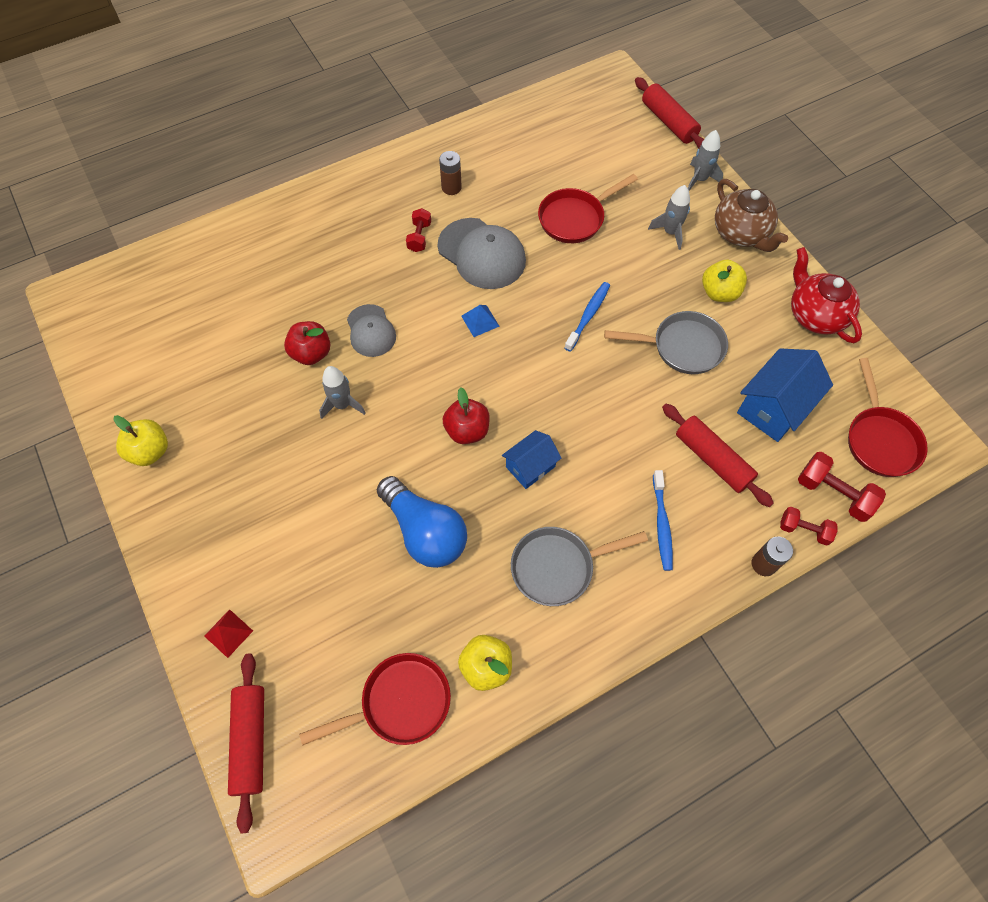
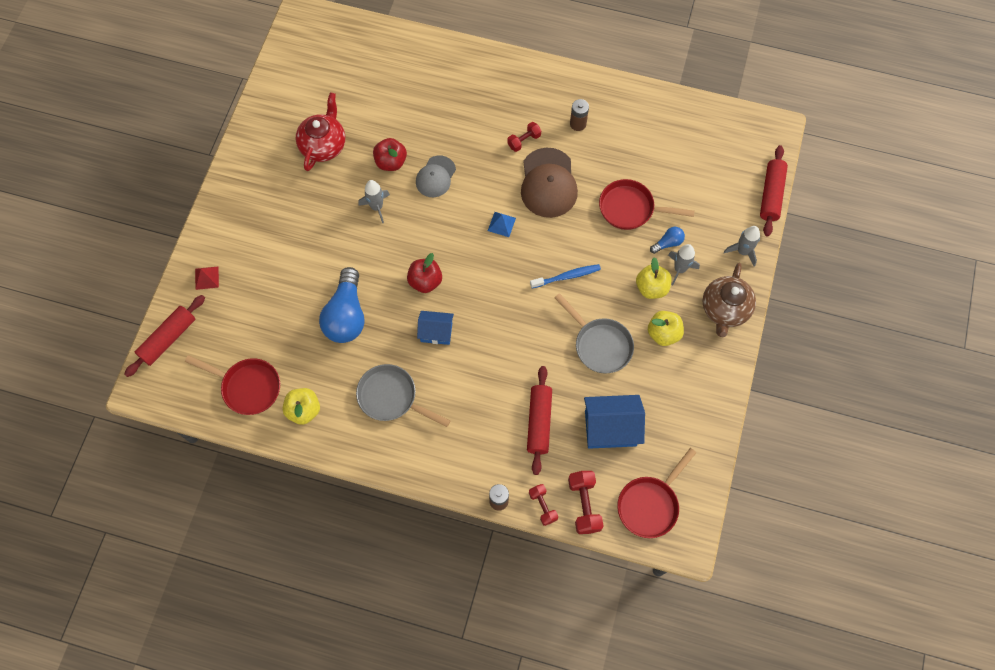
camera: 45 degrees right, 5 degrees up
yellow apple [113,415,168,466] -> yellow apple moved to [636,257,671,299]
grey cap [437,218,526,289] -> brown cap [521,148,578,218]
blue toothbrush [653,470,673,571] -> none
red teapot [791,247,862,343] -> red teapot moved to [296,92,345,171]
none -> blue light bulb [650,227,685,254]

